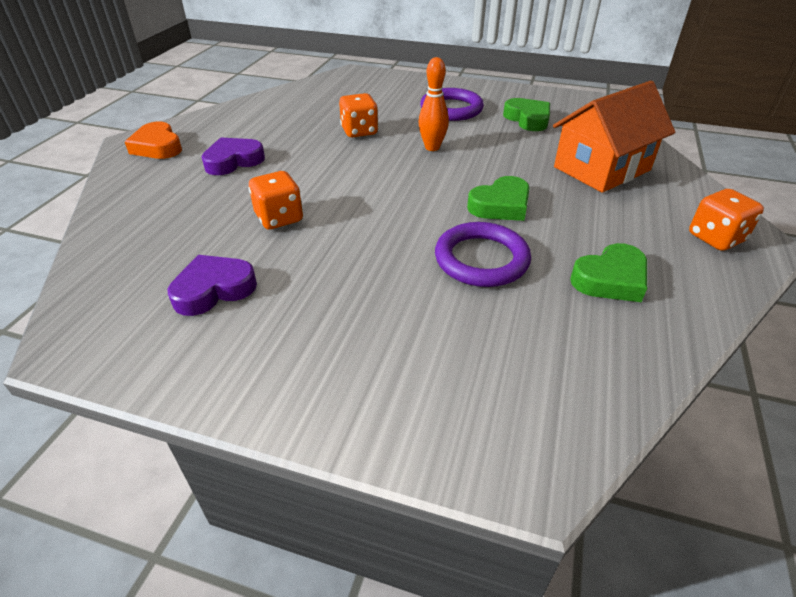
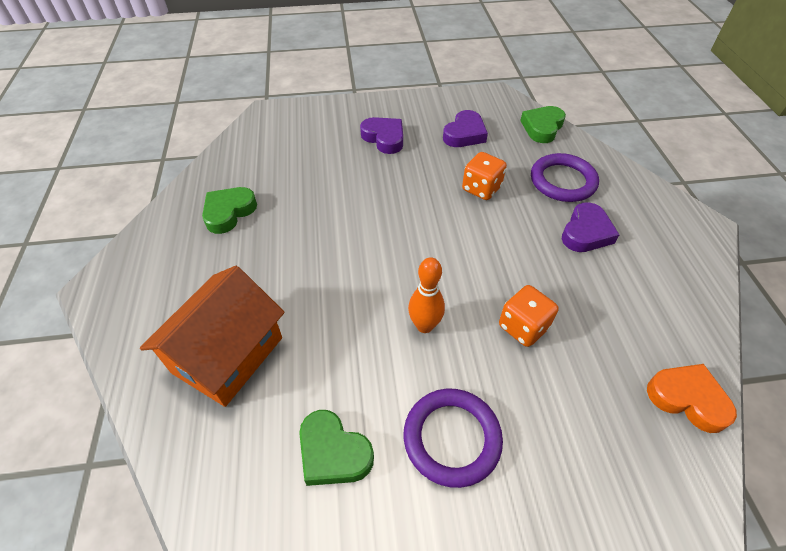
camera: 155 degrees right, 10 degrees up
orange heart [125,122,182,159] -> orange heart moved to [647,364,737,433]
purple ring [435,222,531,287] -> purple ring moved to [531,153,599,202]
green heart [467,176,530,221] -> green heart moved to [520,106,566,143]
orange dice [689,189,764,251] -> none
none -> purple heart [360,117,403,154]

